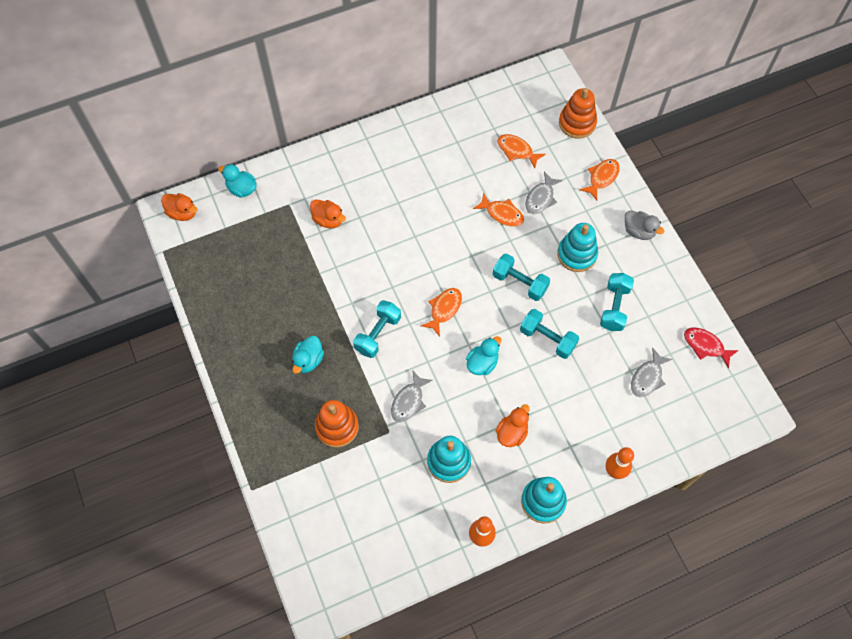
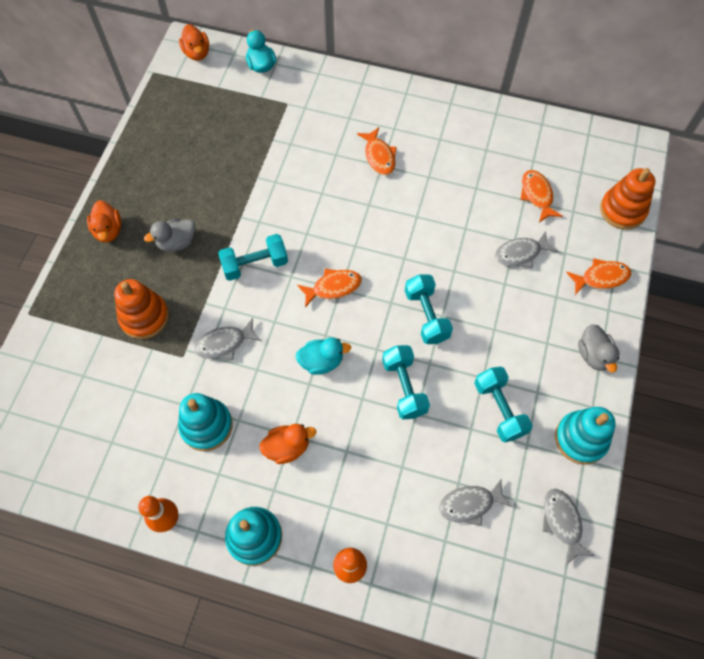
camera: 40 degrees right, 0 degrees up
turquoise duck [292,336,324,374] -> grey duck [144,218,195,252]
orange duck [310,200,346,228] -> orange duck moved to [87,200,121,242]
orange fish [473,193,524,227] -> orange fish moved to [357,127,397,175]
turquoise stacking toy [557,223,598,272] -> turquoise stacking toy moved to [555,407,616,465]
turquoise dumbbell [600,273,634,331] -> turquoise dumbbell turned 75 degrees counterclockwise [474,366,533,442]
red fish [684,328,739,369] -> grey fish [542,489,594,565]

